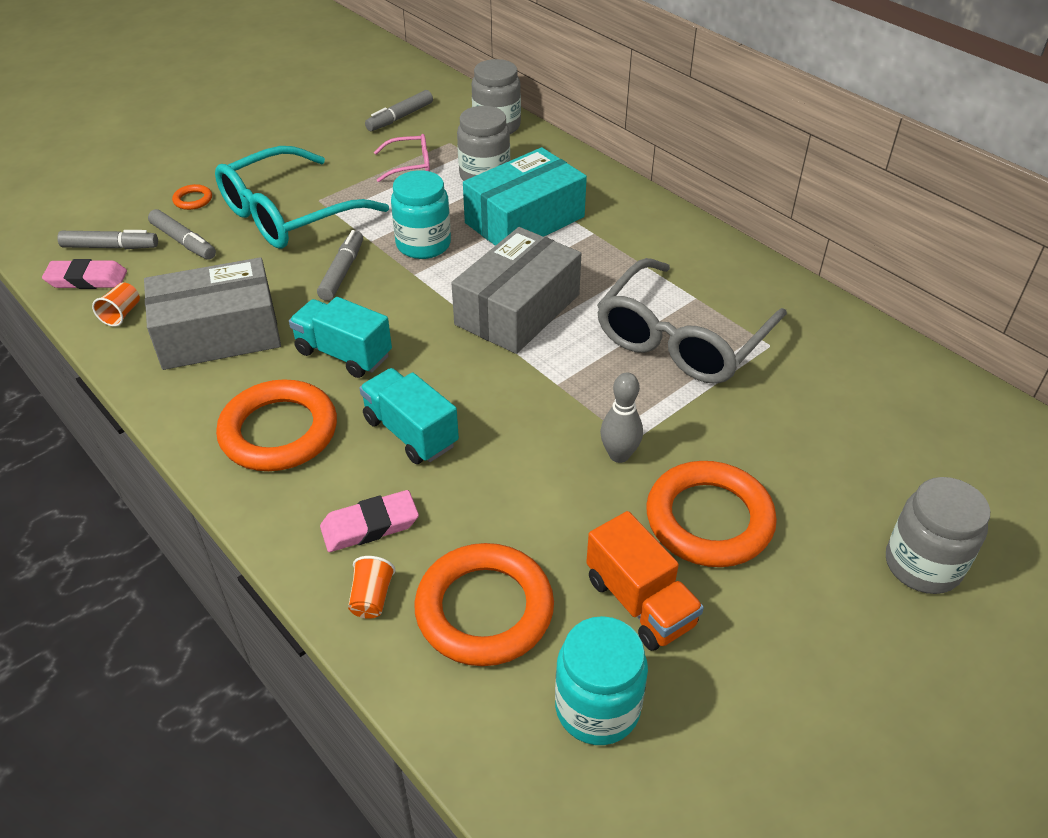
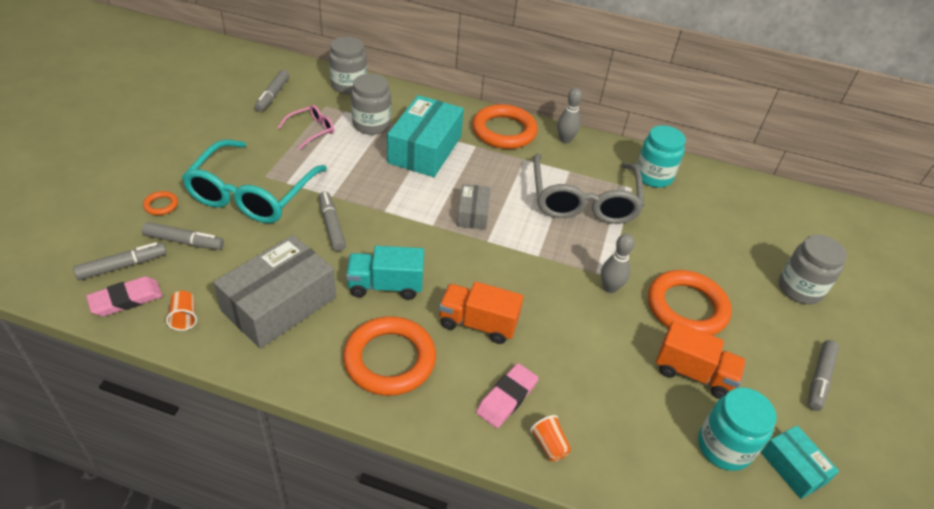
camera: 35 degrees left, 0 degrees up
turquoise truck [359,368,459,464] -> orange truck [439,282,523,344]
turquoise jar [391,170,451,259] -> turquoise jar moved to [637,125,686,188]
orange ring [414,543,554,666] -> orange ring moved to [472,104,538,149]
grey box [451,227,582,354] -> grey box [457,184,491,230], size x0.52
none -> grey bowling pin [557,88,582,143]
none -> turquoise box [761,425,839,499]
none -> grey marker [808,340,839,411]

